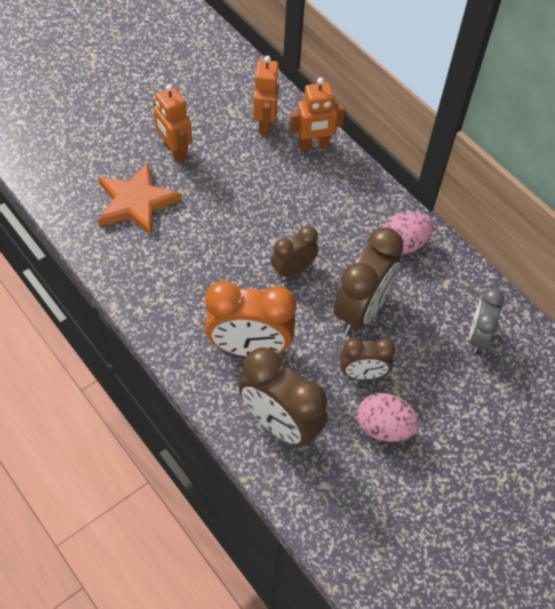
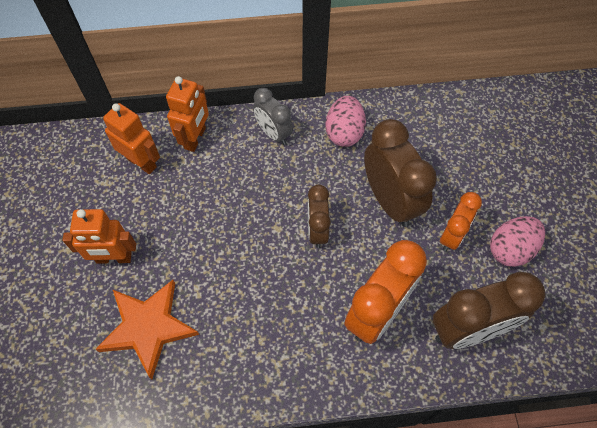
camera: 55 degrees left, 5 degrees up
brown clock [340,338,396,379] -> orange clock [440,192,482,251]
grey clock [469,289,504,353] -> grey clock moved to [253,88,293,145]

